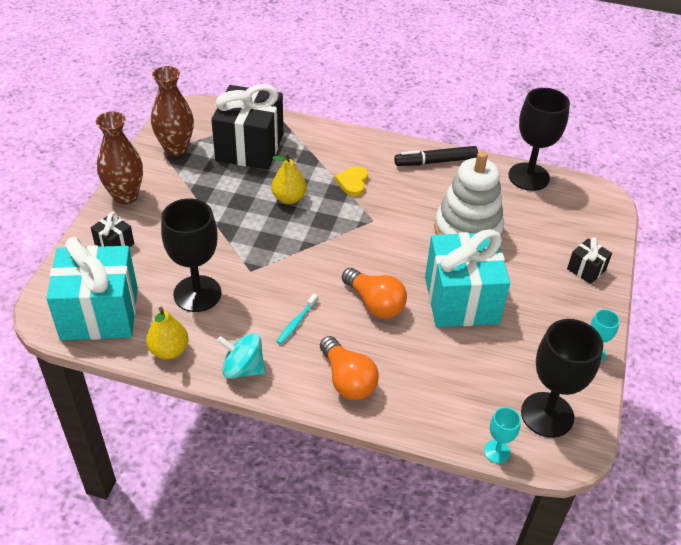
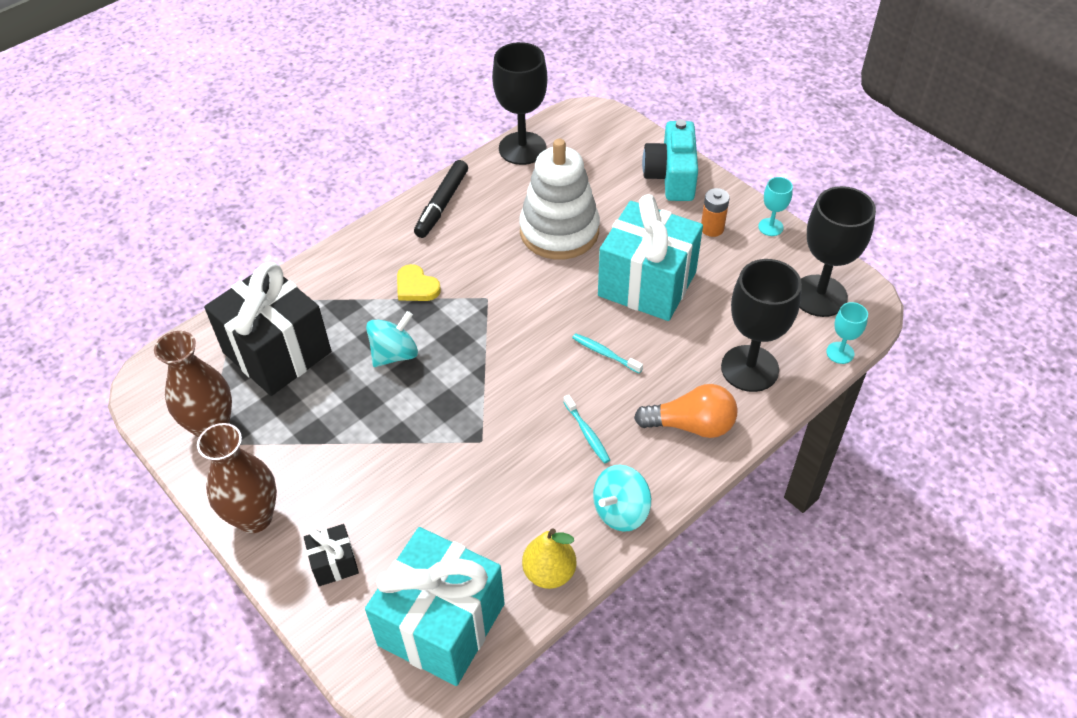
camera: 55 degrees left, 5 degrees up
black goblet [161,198,221,312] -> black goblet moved to [721,259,802,392]
yellow pear [272,153,307,204] -> turquoise spinning top [366,311,418,367]
orange light bulb [342,268,407,318] -> turquoise toothbrush [572,333,643,373]
black gift [567,237,612,284] -> turquoise camera [642,119,698,201]
none -> orange battery [701,188,730,237]

